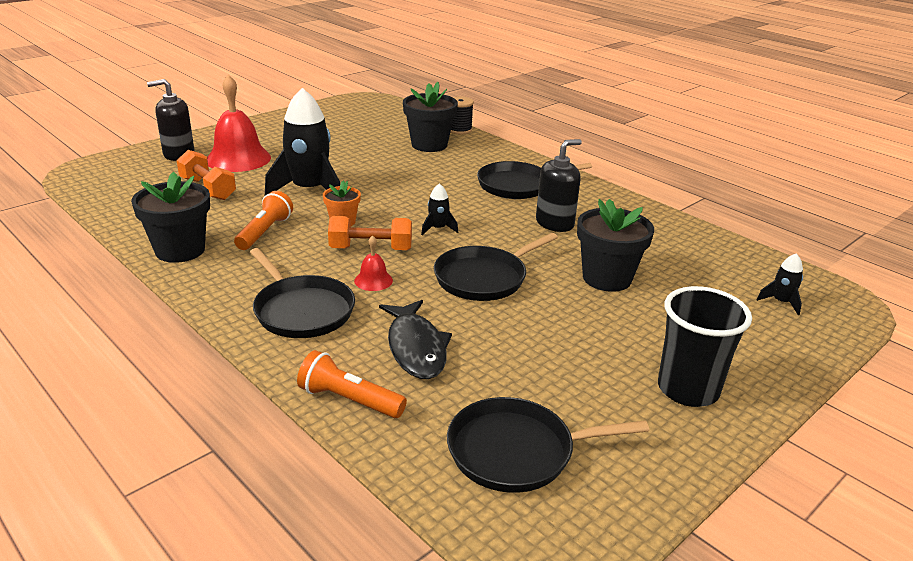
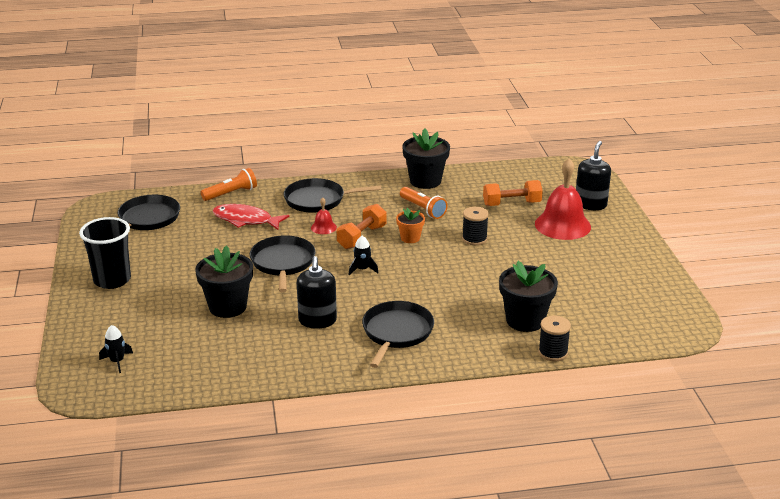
camera: 125 degrees right, 0 degrees up
black rocket [265,88,340,195] -> black spool [462,207,489,245]
black fish [379,300,452,379] -> red fish [212,204,289,230]

